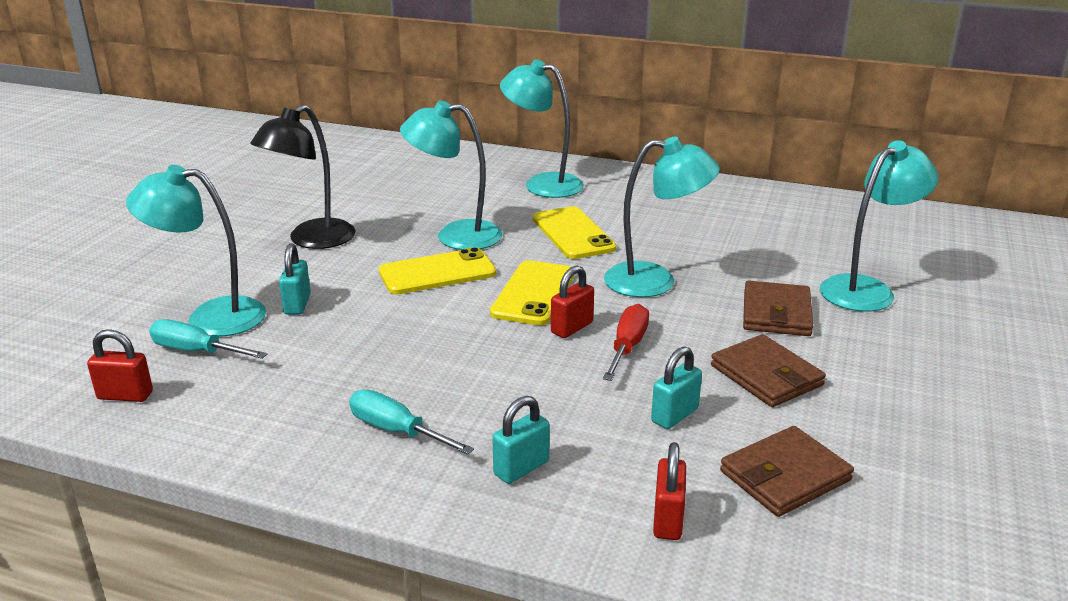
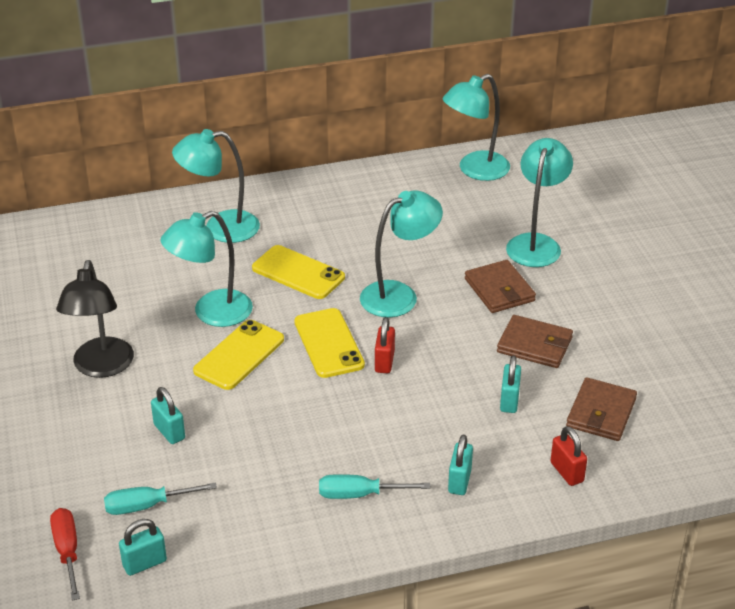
camera: 35 degrees left, 10 degrees up
red padlock [87,329,153,402] -> turquoise padlock [119,519,167,576]
turquoise lamp [126,165,266,337] -> turquoise lamp moved to [443,74,510,181]
red screwdriver [603,304,649,381] -> red screwdriver moved to [50,508,80,601]

